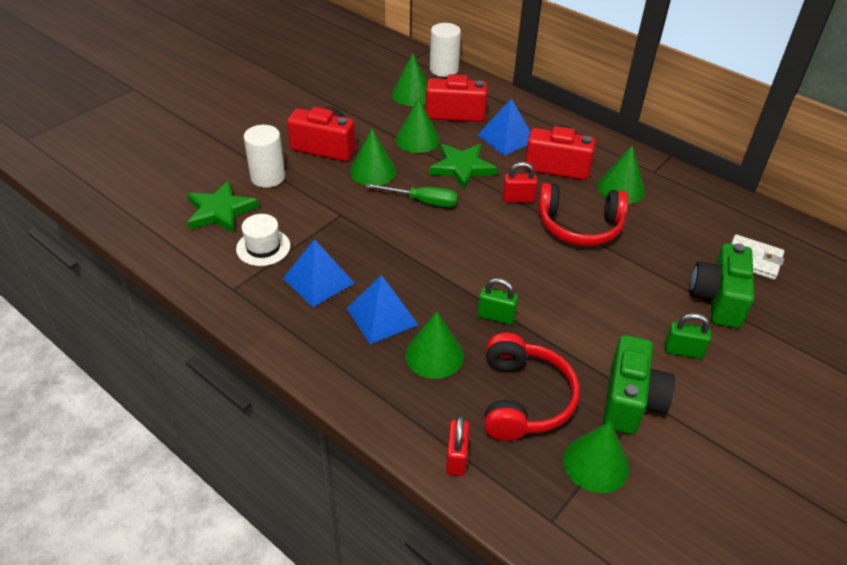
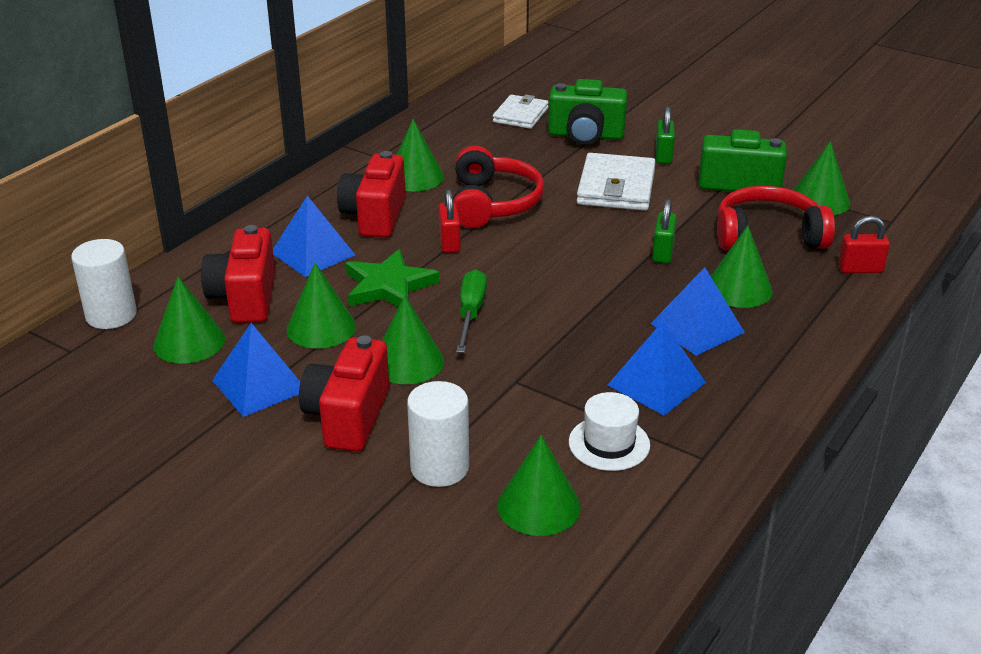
camera: 95 degrees left, 10 degrees down
green star [187,181,259,233] -> green cone [497,435,581,536]
none -> blue pyramid [212,323,300,417]
none -> white wallet [577,153,656,211]

